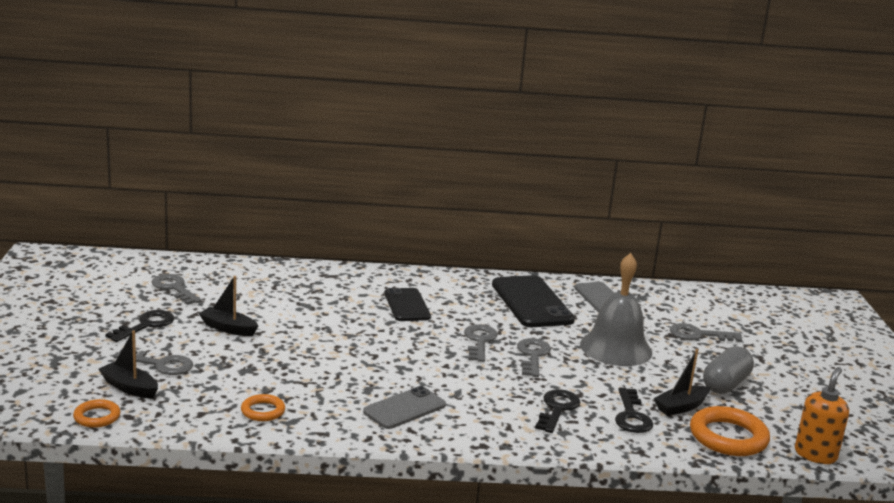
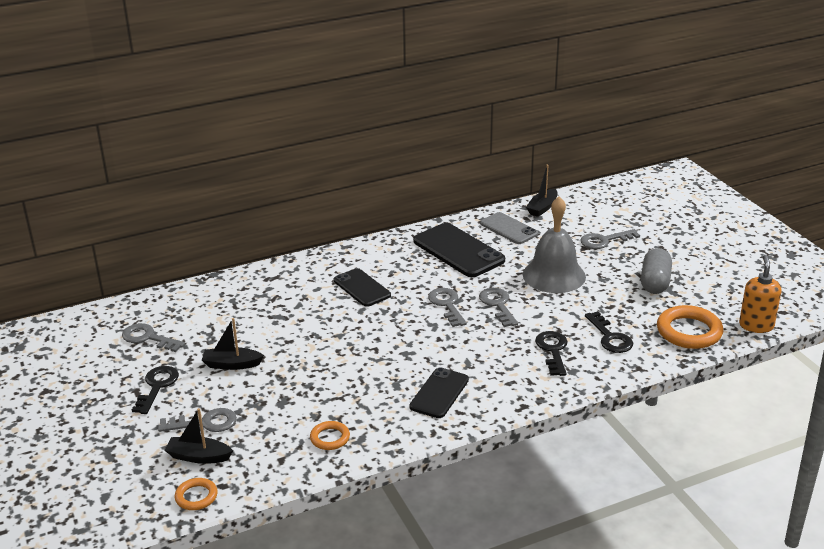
camera: 20 degrees left, 10 degrees up
grey phone [363,386,446,429] -> black phone [409,367,469,418]
black boat [654,349,710,416] -> black boat moved to [526,165,558,217]

